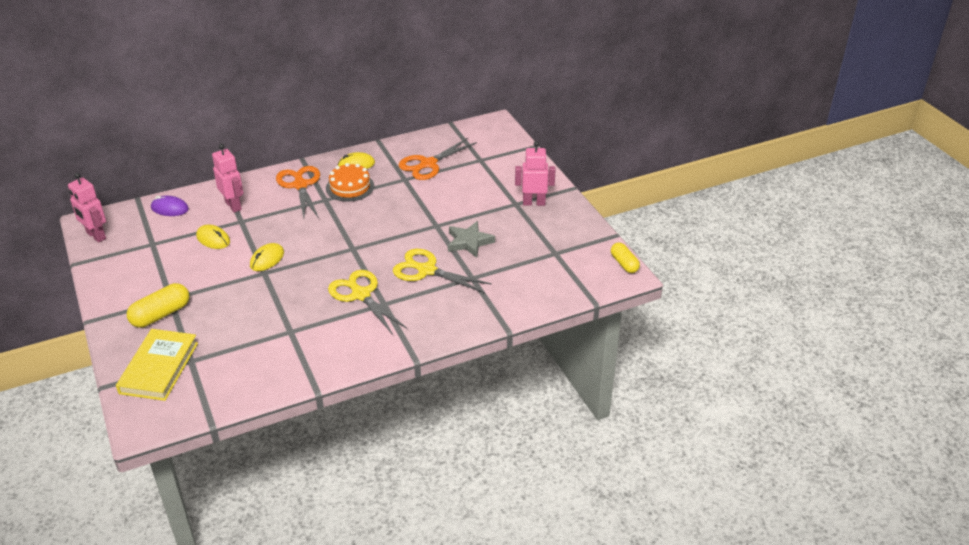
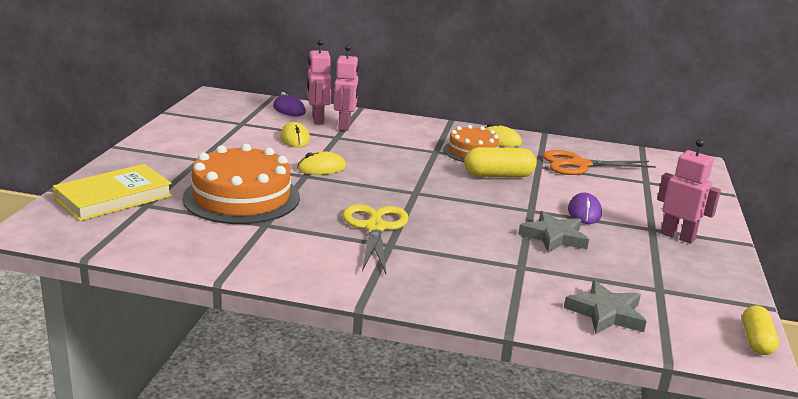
camera: 35 degrees right, 15 degrees down
pink robot [68,173,106,242] -> pink robot moved to [307,39,331,124]
yellow capsule [127,283,189,328] -> yellow capsule moved to [464,147,537,177]
orange scissors [276,166,320,218] -> none
yellow scissors [393,249,492,293] -> none
none -> orange cake [182,144,300,224]
none -> grey star [564,280,647,334]
none -> purple mouse [568,193,602,224]

